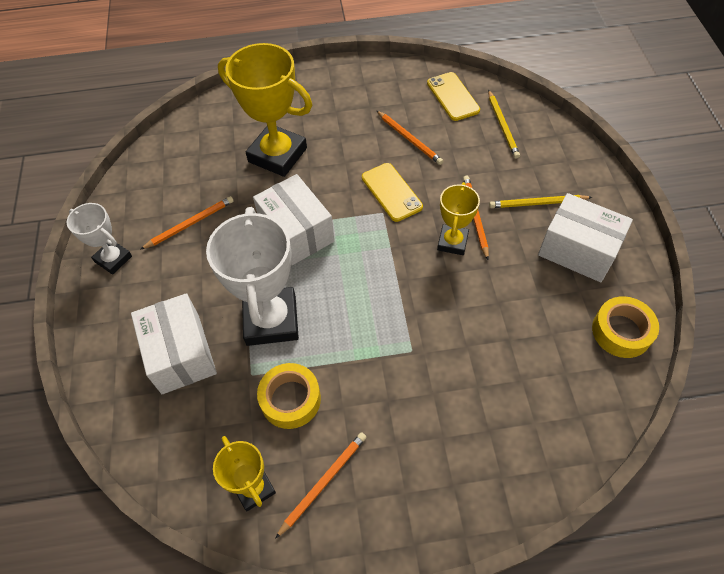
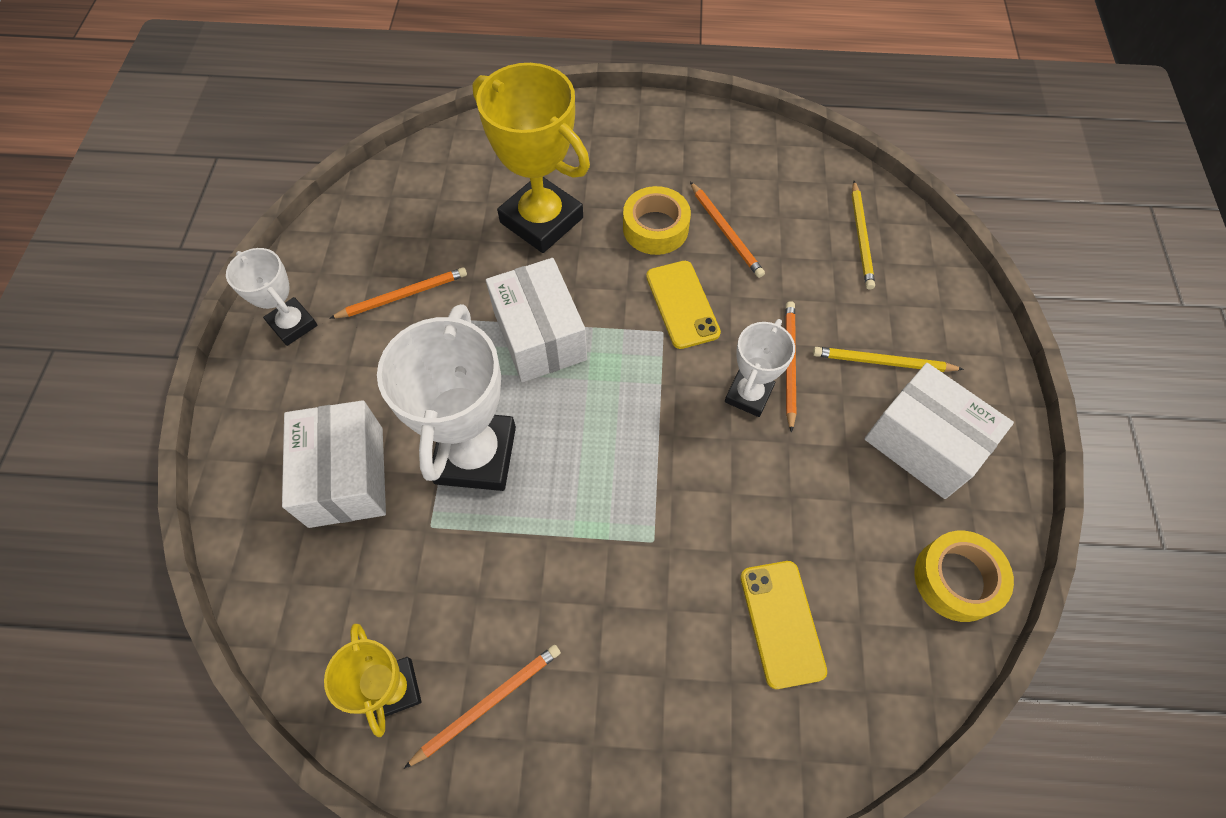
camera: 10 degrees right, 5 degrees up
yellow tape [257,363,321,429] -> yellow tape moved to [623,186,691,255]
yellow phone [427,72,480,121] -> yellow phone moved to [740,561,827,689]
yellow trophy [437,182,480,255] -> white trophy [725,319,795,417]

